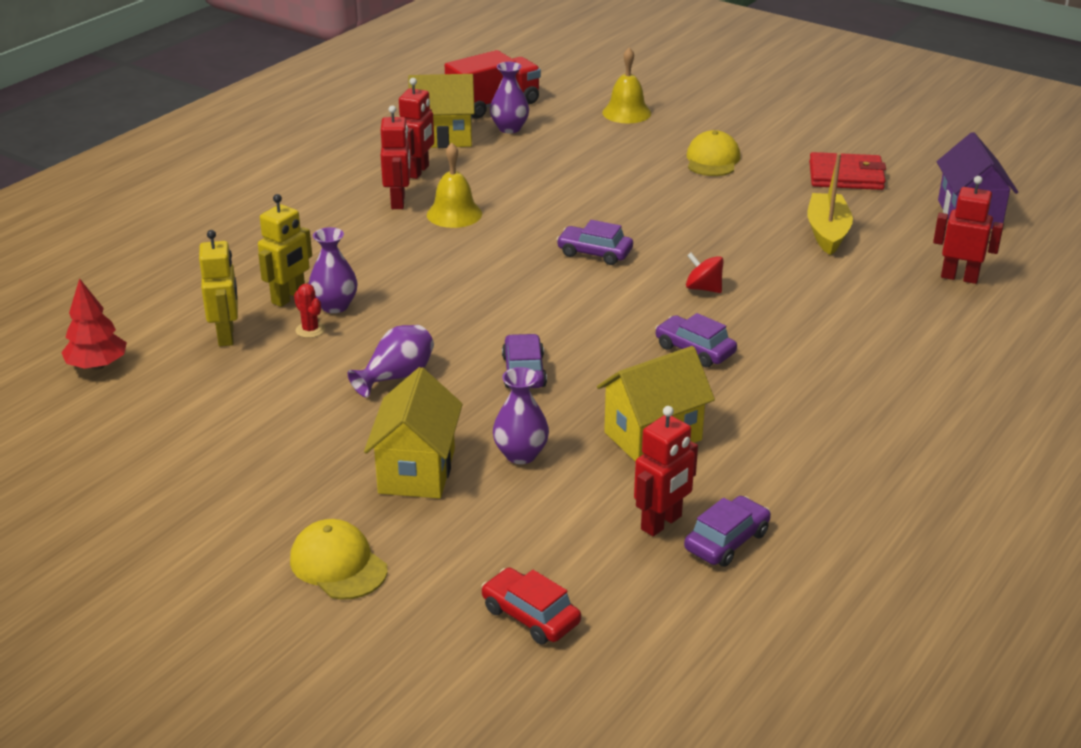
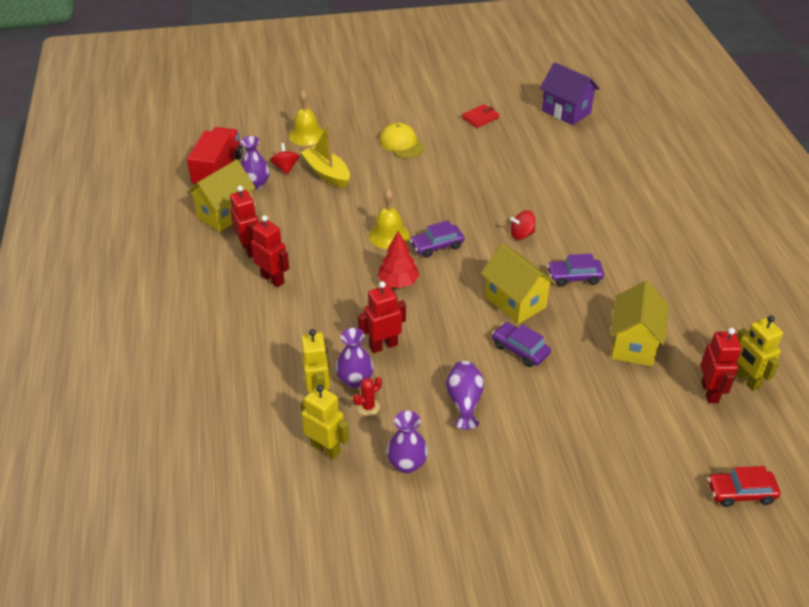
camera: 45 degrees left, 10 degrees up
red tree [61,278,127,370] -> red tree moved to [377,231,420,288]
yellow cap [290,519,388,600] -> none
red cactus [294,283,325,338] -> red cactus turned 45 degrees counterclockwise [353,377,382,416]
yellow house [364,367,463,499] -> yellow house moved to [481,243,556,324]
yellow bell [427,143,482,228] -> yellow bell moved to [369,189,410,249]
purple vase [493,367,549,464] -> purple vase moved to [387,411,428,473]
purple car [684,496,771,567] -> yellow robot [736,315,783,391]
yellow boat [807,153,853,255] -> yellow boat moved to [301,124,350,188]
red wallet [809,152,886,190] -> red wallet [462,104,499,128], size x0.63
red robot [933,176,1004,284] -> red robot moved to [358,281,406,353]
none -> red spinning top [270,143,299,174]

